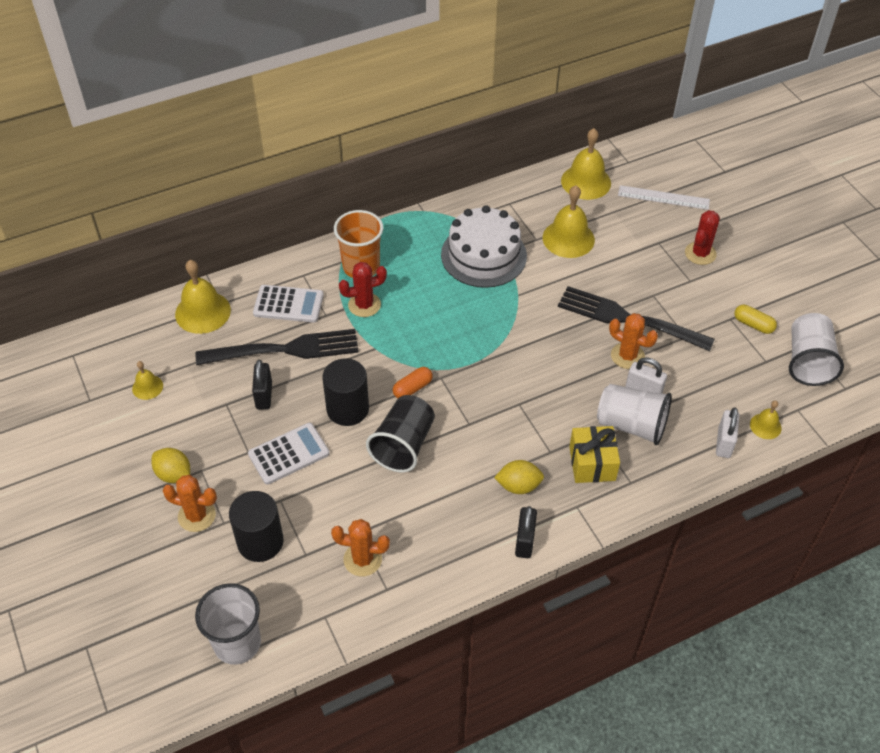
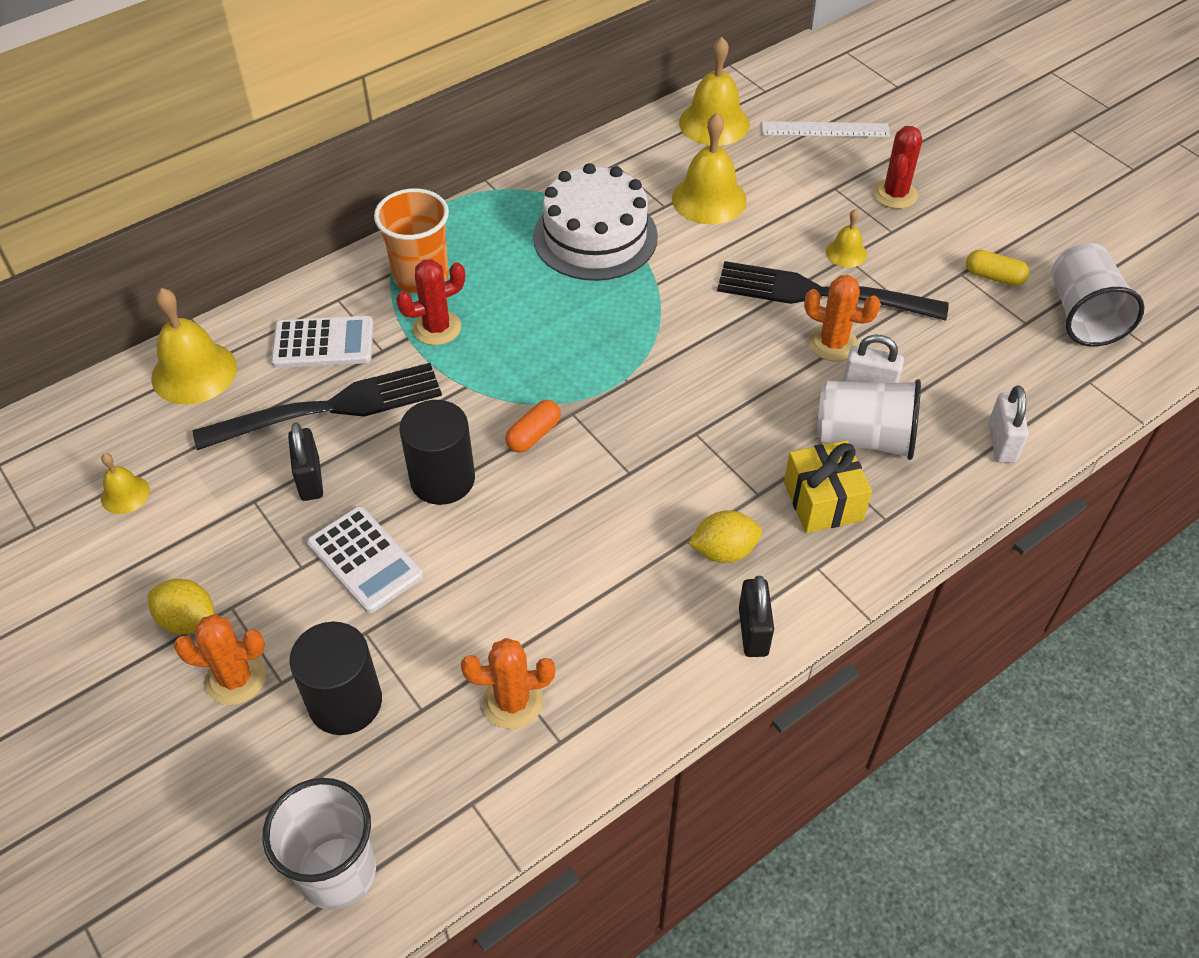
camera: 10 degrees left, 0 degrees up
white calculator [248,423,330,485] -> white calculator turned 90 degrees clockwise [307,506,423,613]
black cup [366,395,435,472] -> none
yellow bell [750,401,782,439] -> yellow bell moved to [826,209,867,267]

